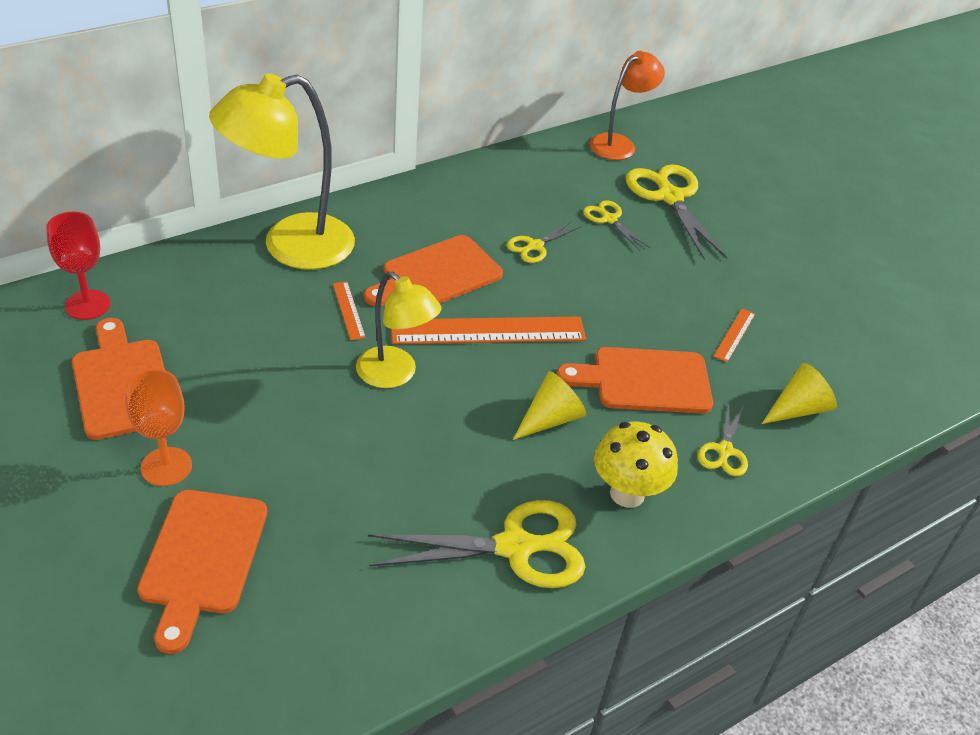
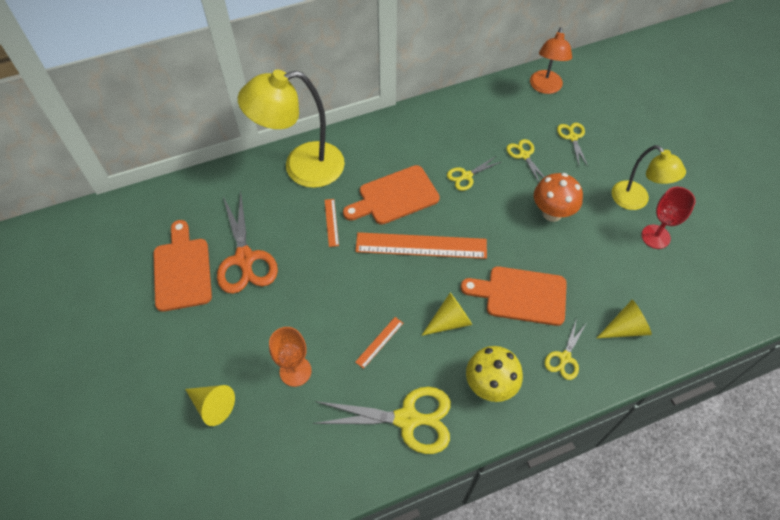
camera: 15 degrees right, 15 degrees up
red goblet [46,212,111,320] -> red goblet moved to [641,187,696,249]
orange goblet [125,369,192,486] -> orange goblet moved to [269,327,312,387]
orange cutting board [137,490,267,654] -> yellow cone [185,385,235,426]
yellow lamp [356,271,441,388] -> yellow lamp moved to [612,145,686,210]
orange lamp [590,51,665,160] -> orange lamp turned 135 degrees clockwise [530,27,572,94]
yellow scissors [626,164,727,260] -> yellow scissors [557,123,588,166], size x0.53
orange ruler [714,308,755,362] -> orange ruler moved to [355,317,403,369]
none -> orange scissors [217,191,278,294]
none -> orange mushroom [534,173,583,222]

